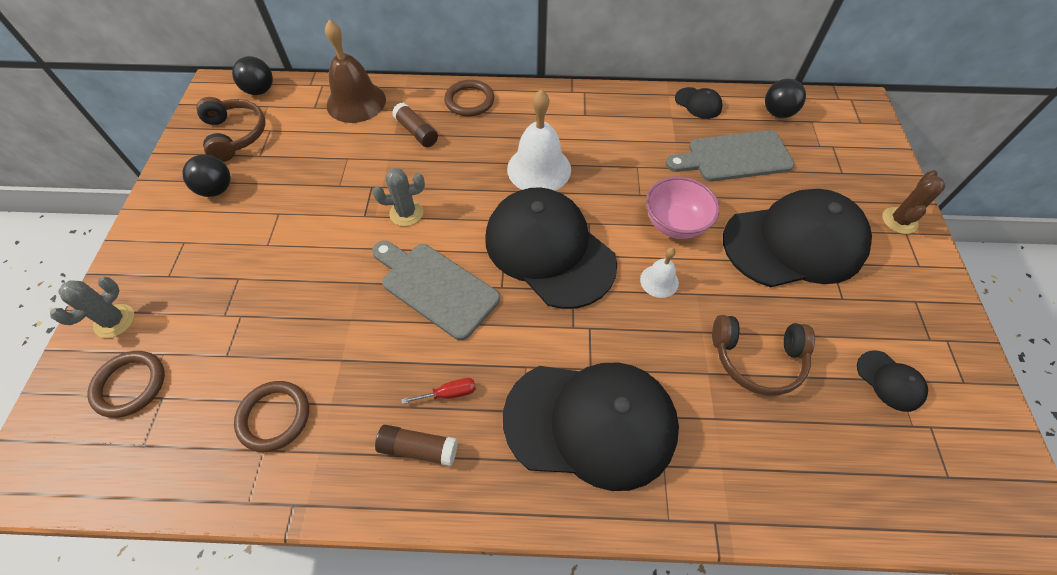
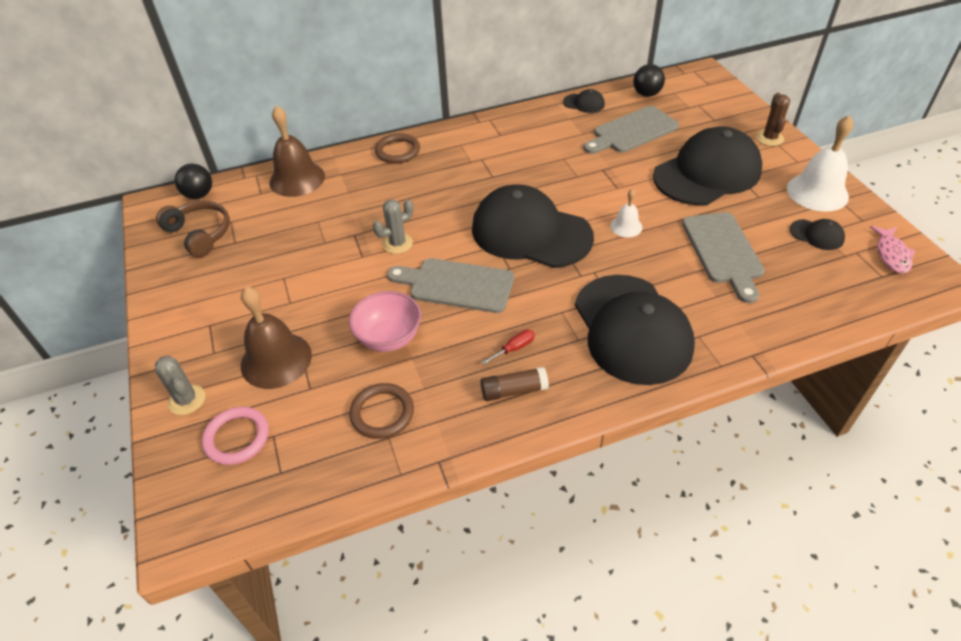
camera: 20 degrees left, 10 degrees down
grey cactus [50,277,135,338] -> grey cactus turned 45 degrees counterclockwise [155,356,205,415]
brown ring [87,351,165,418] -> pink ring [202,407,269,465]
black ball [182,154,231,197] -> none
brown glue stick [392,102,438,147] -> none
black cap [503,363,679,491] -> black cap turned 90 degrees clockwise [575,275,695,385]
white bell [507,89,571,191] -> white bell moved to [787,115,853,212]
pink bowl [646,177,720,239] -> pink bowl moved to [349,291,421,352]
brown headphones [712,315,815,396] -> grey cutting board [682,212,765,303]
none -> brown bell [241,287,312,389]
none -> pink fish [870,226,915,274]

